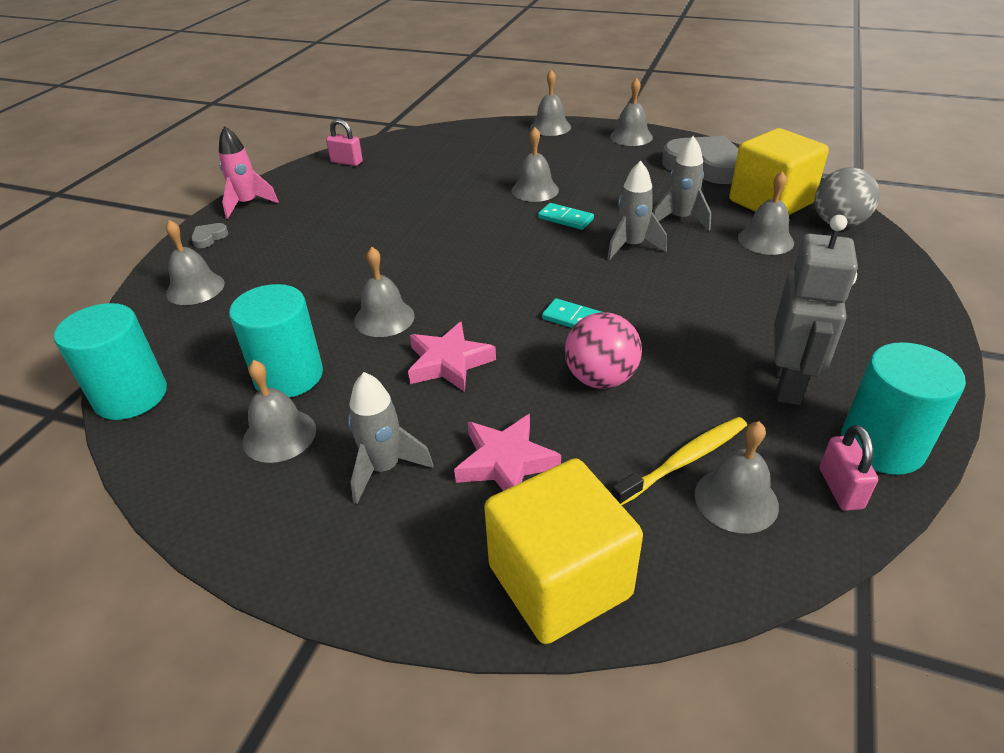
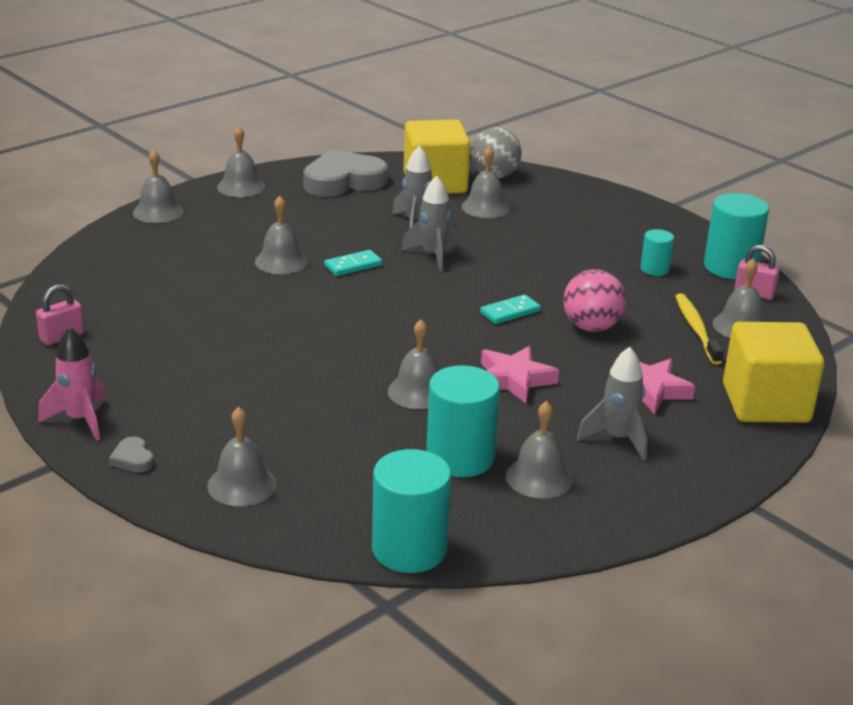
camera: 65 degrees left, 10 degrees down
grey robot [774,215,858,405] -> turquoise cylinder [640,229,674,276]

